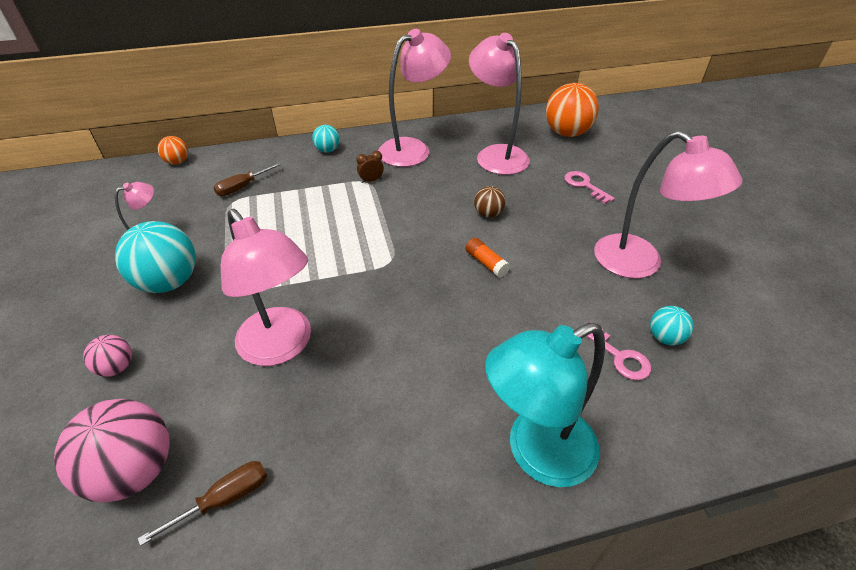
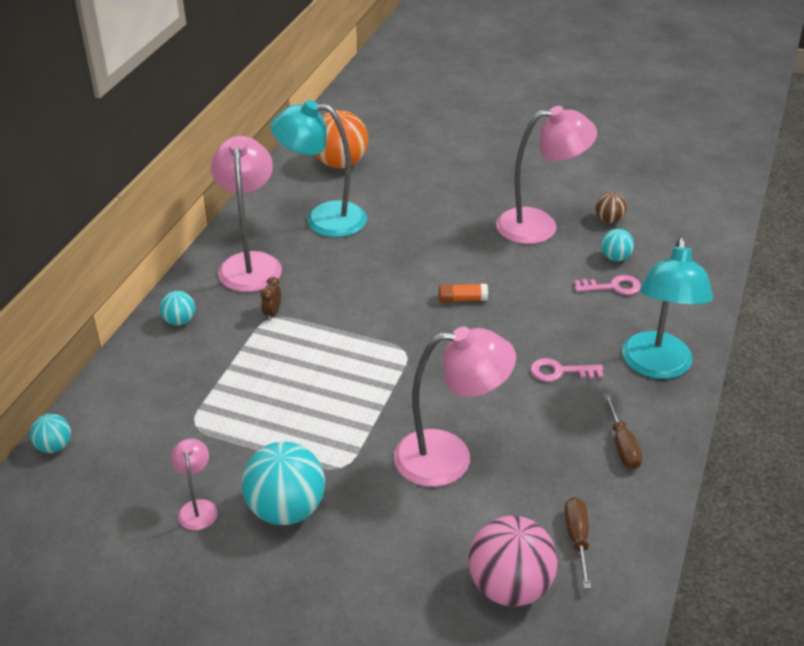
camera: 55 degrees left, 5 degrees down
pink ball [83,335,132,377] -> none
orange ball [158,136,188,164] -> turquoise ball [30,414,71,453]
brown screwdriver [214,162,282,196] -> brown screwdriver moved to [604,394,642,469]
pink lamp [469,33,530,175] -> turquoise lamp [270,100,367,237]
brown ball [474,186,505,218] -> brown ball moved to [595,192,627,223]
pink key [564,171,615,204] -> pink key moved to [530,358,603,382]

